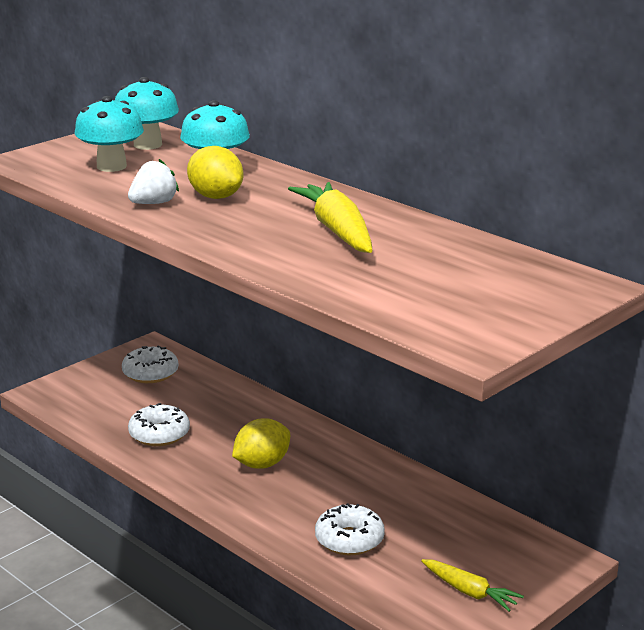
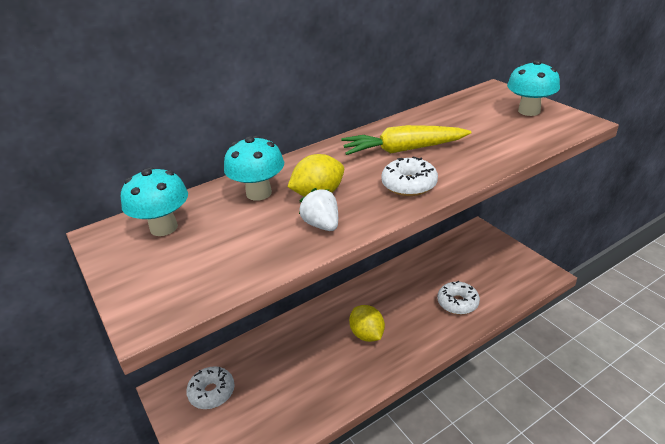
camera: 75 degrees left, 10 degrees up
turquoise mushroom [75,96,144,172] -> turquoise mushroom moved to [507,60,560,116]
white donut [128,403,190,446] -> white donut moved to [381,156,438,196]
yellow carrot [421,559,524,612] -> none

